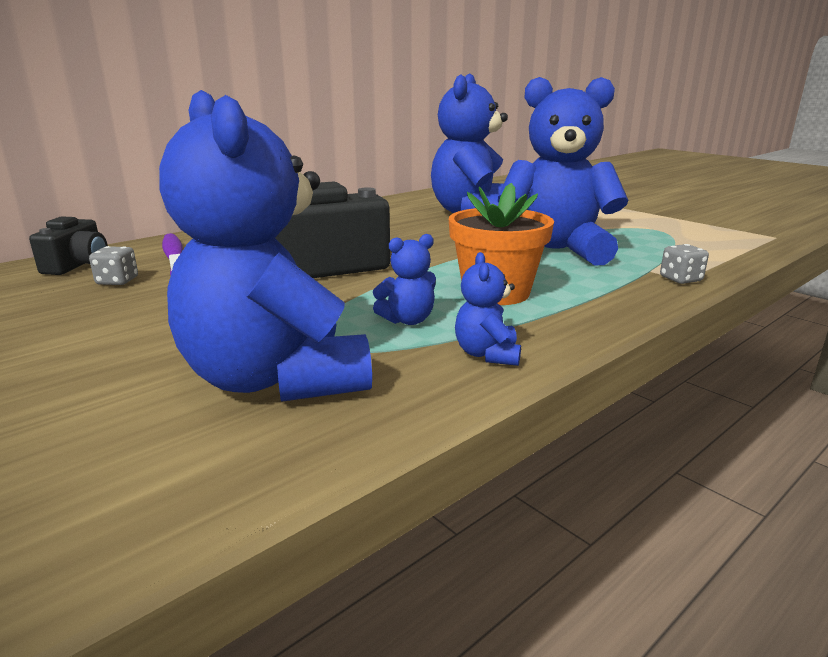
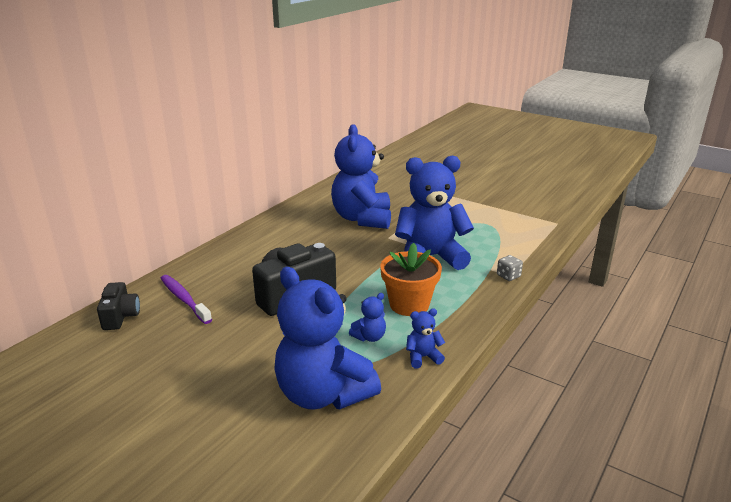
camera: 15 degrees left, 5 degrees up
grey dice [89,246,138,285] -> none
blue teddy bear [455,252,521,366] -> blue teddy bear turned 90 degrees clockwise [406,308,445,368]

